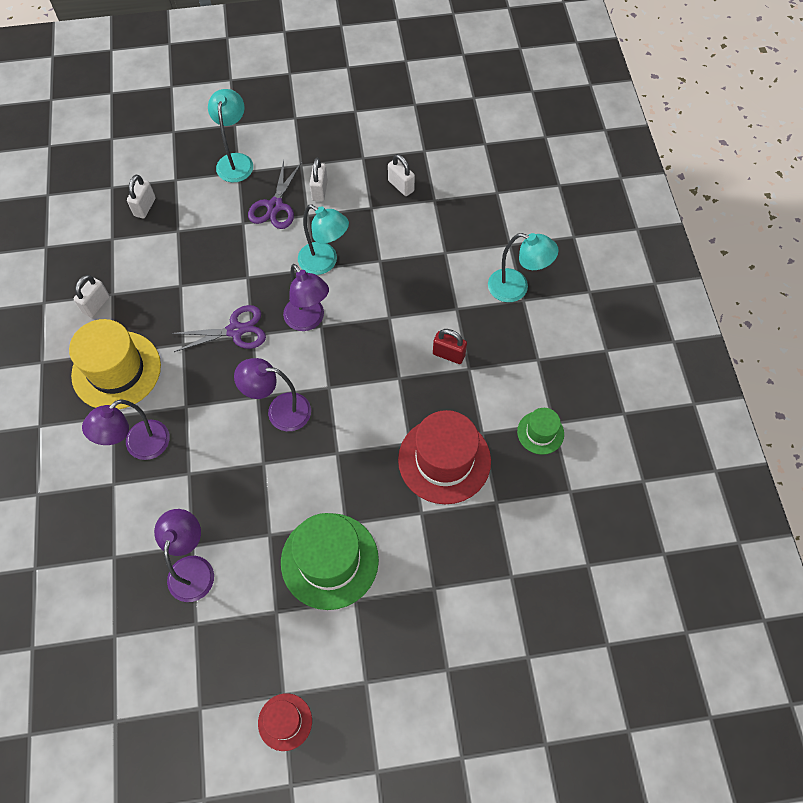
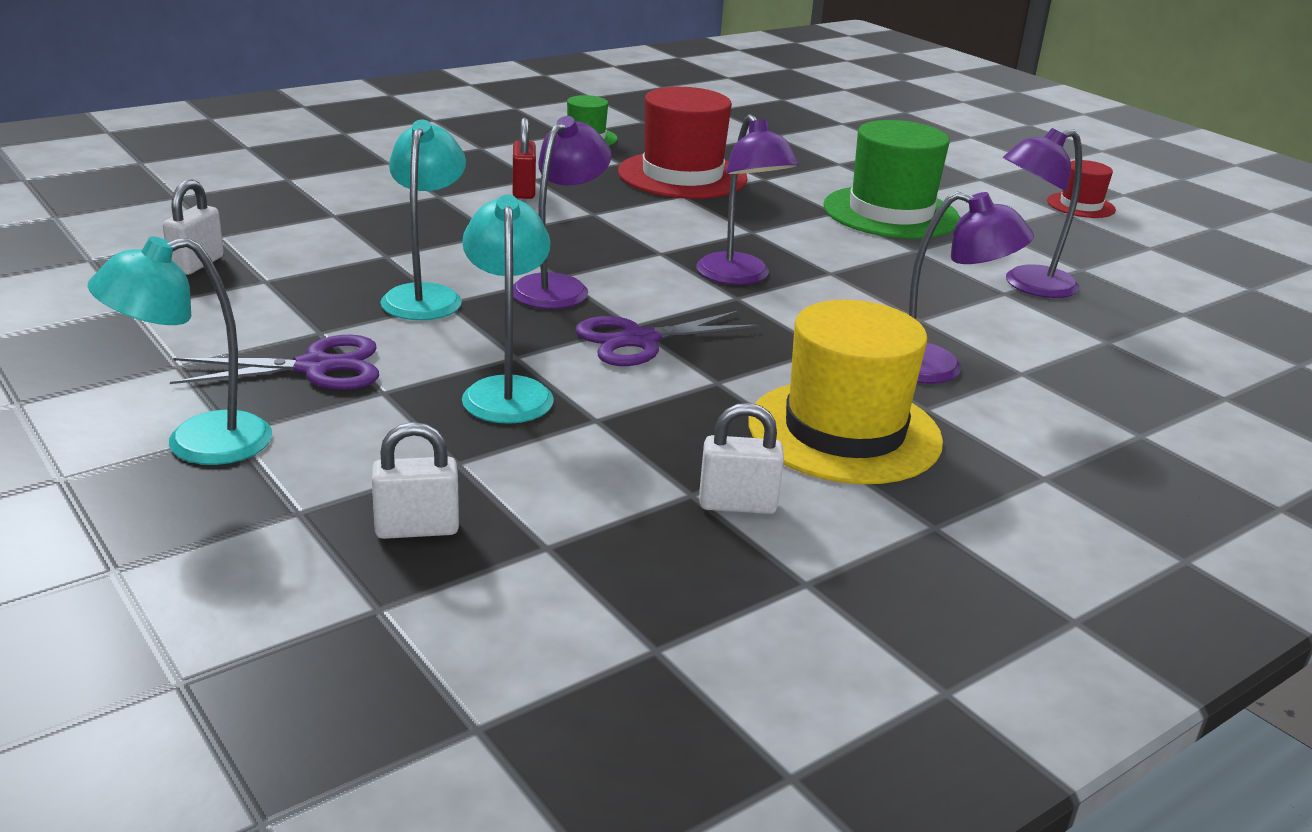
camera: 120 degrees left, 35 degrees down
purple scissors [171,305,266,352] -> purple scissors turned 75 degrees counterclockwise [575,310,759,366]
white padlock [309,158,328,202] -> none
turquoise lamp [488,233,559,302] -> turquoise lamp moved to [462,195,554,424]

